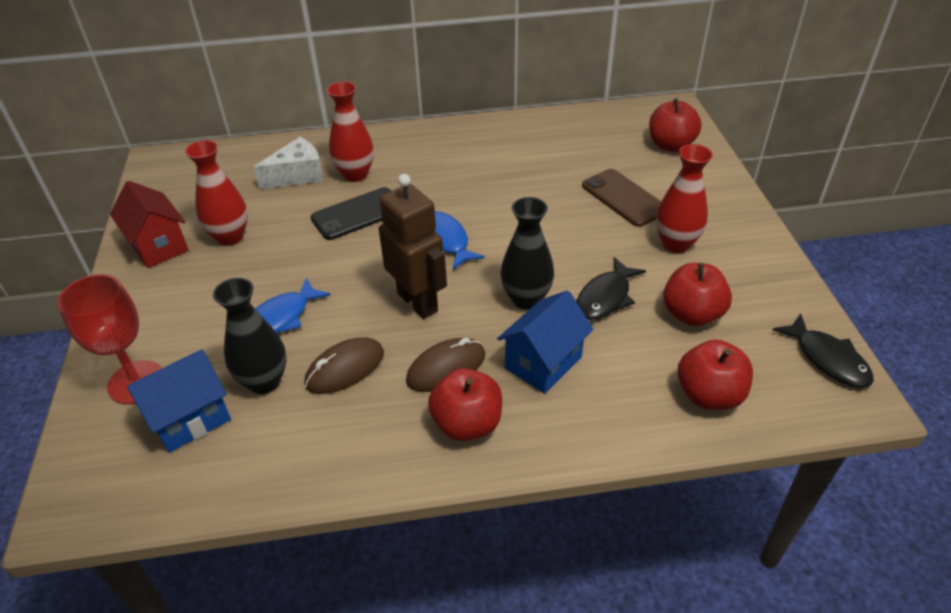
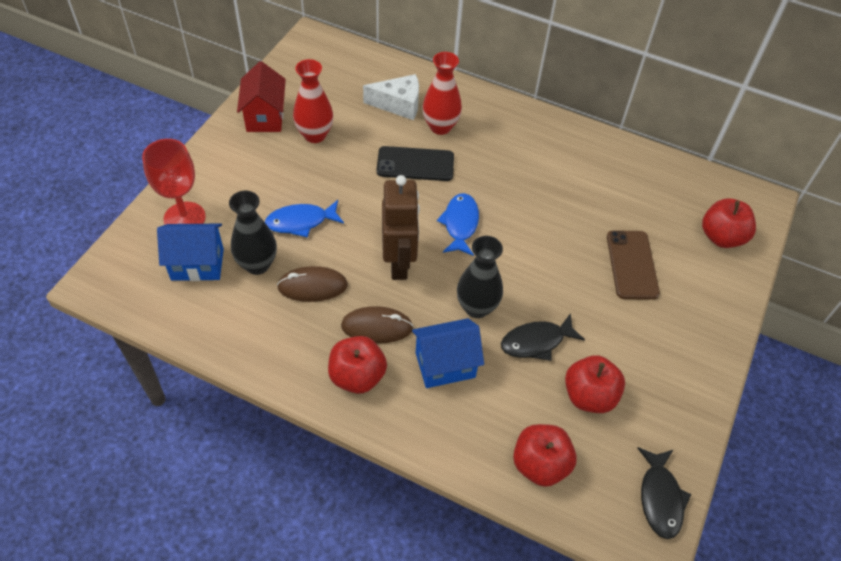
camera: 30 degrees right, 10 degrees up
red vase [656,144,713,253] -> none

